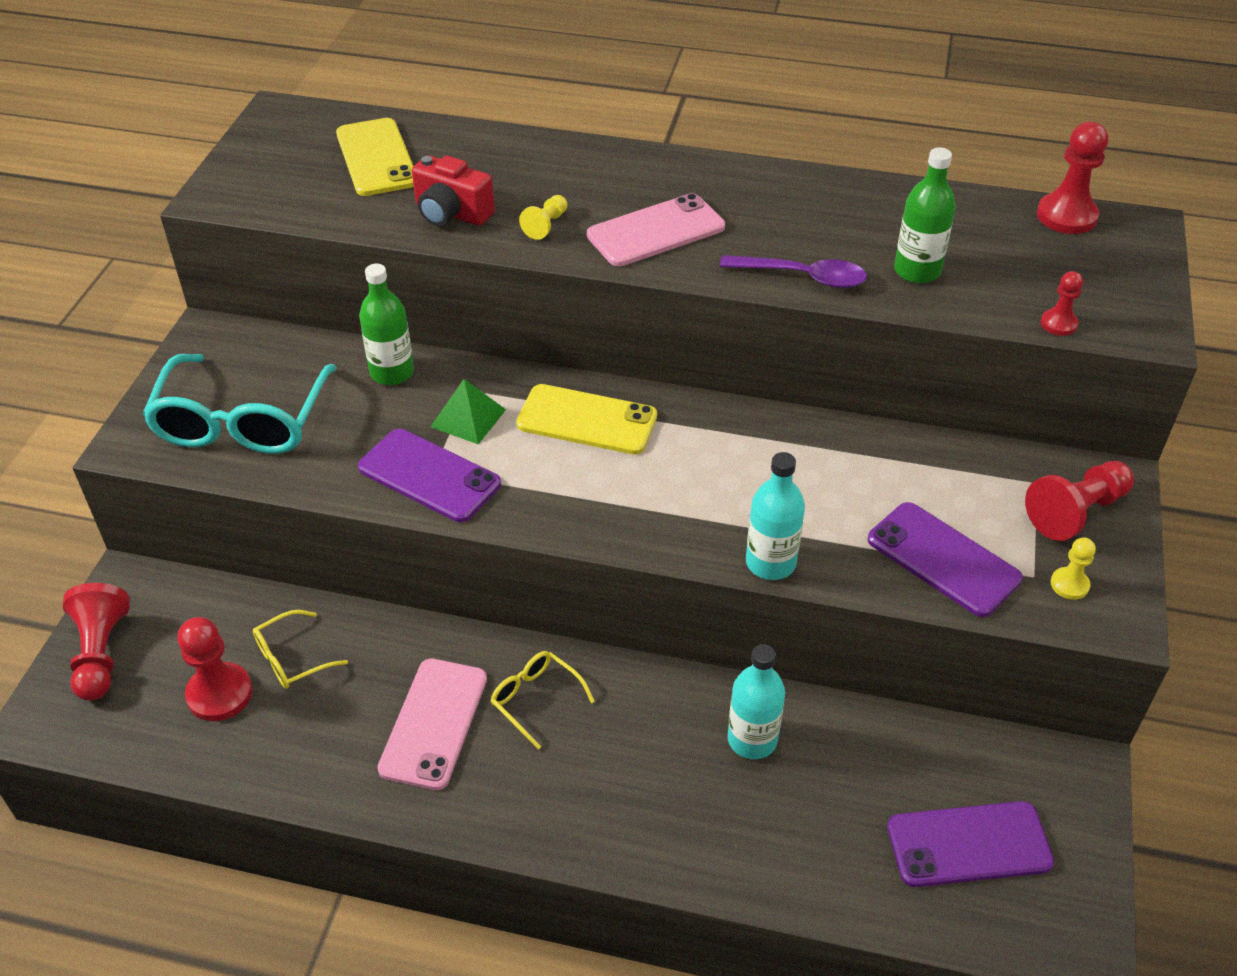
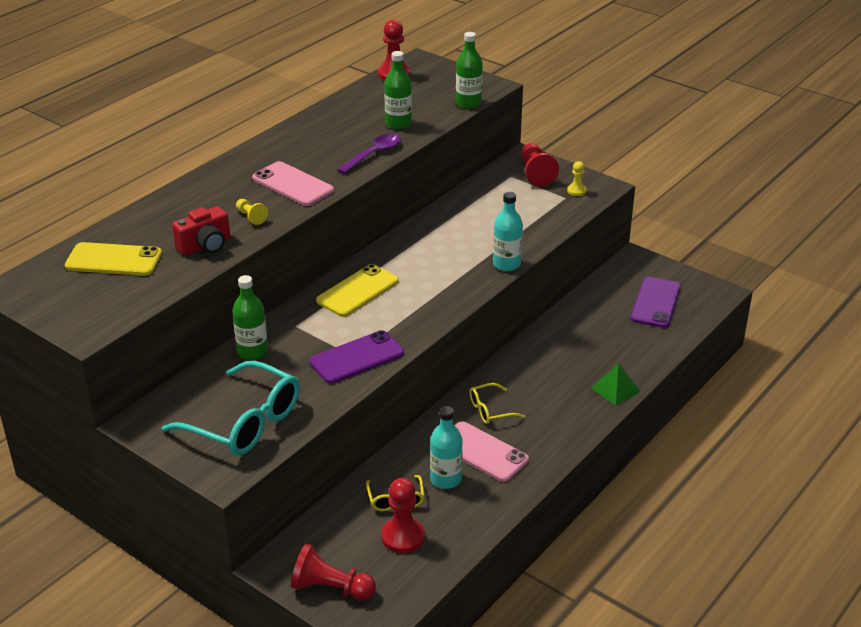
camera: 65 degrees left, 10 degrees down
green pyramid [431,379,506,444] -> green pyramid moved to [591,363,640,406]
pink phone [587,193,725,266] -> pink phone turned 45 degrees counterclockwise [252,161,334,206]
turquoise bottle [728,644,785,759] -> turquoise bottle moved to [430,406,463,489]
purple phone [868,502,1023,617] -> none
red pawn [1041,271,1083,336] -> green bottle [456,32,483,109]

